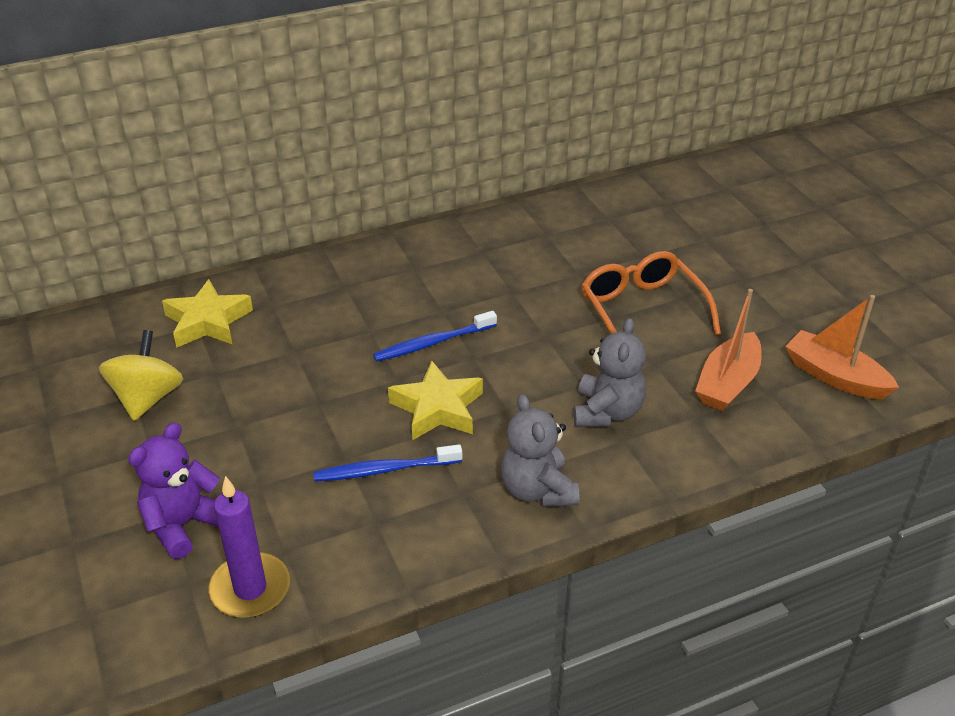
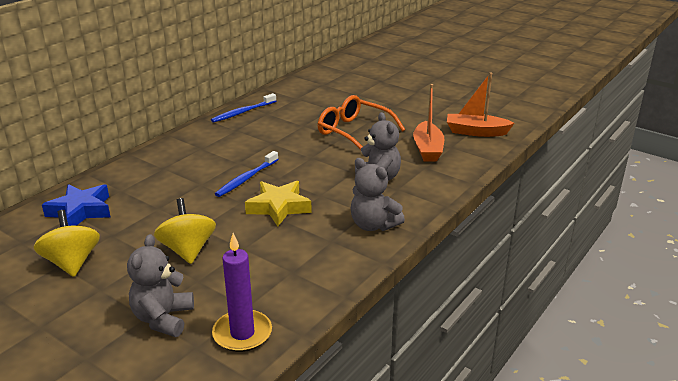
camera: 30 degrees left, 10 degrees down
purple teddy bear [128,423,220,559] -> grey teddy bear [127,234,194,337]
yellow star [162,279,253,348] -> blue star [42,184,110,226]
blue toothbrush [313,444,462,482] -> blue toothbrush moved to [211,93,276,123]
none -> yellow spinning top [154,198,216,264]

